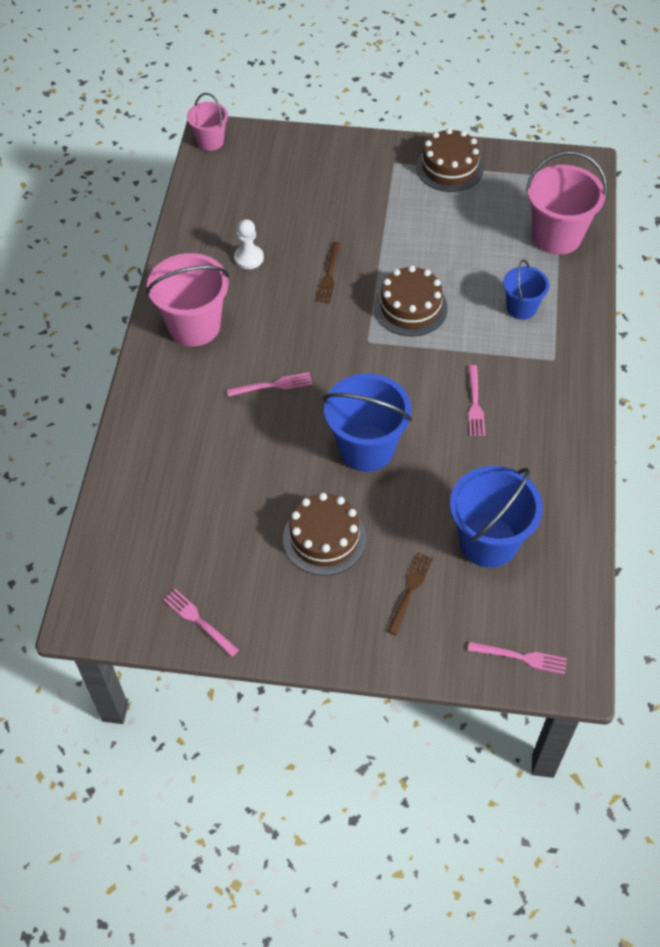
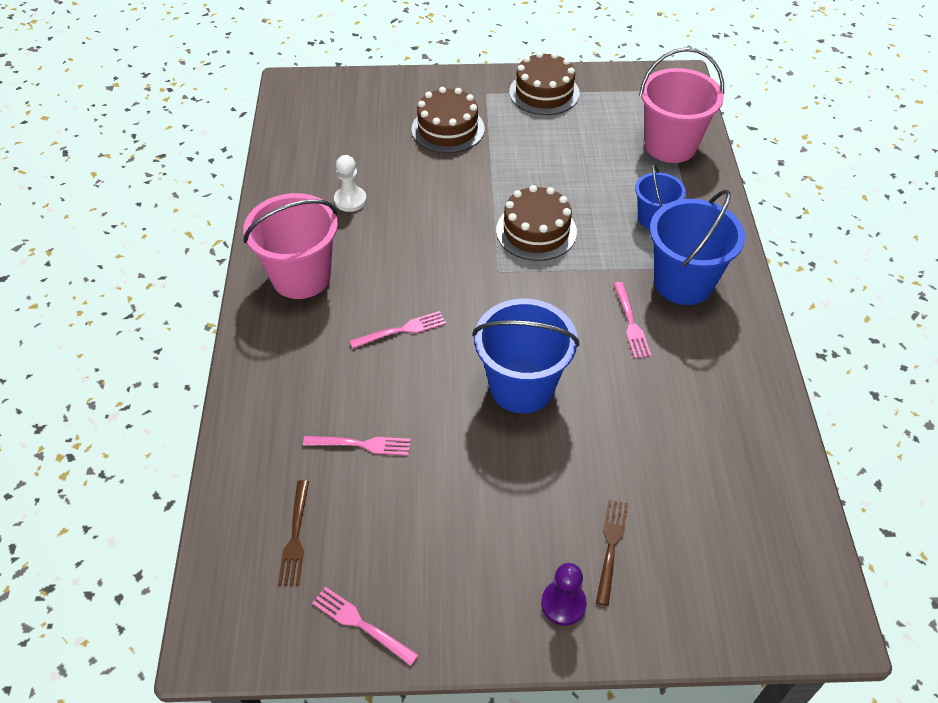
camera: 10 degrees left, 5 degrees down
pink bucket [187,93,228,151] -> none
brown cake [283,493,367,576] -> brown cake moved to [411,87,484,153]
brown fork [316,242,341,303] -> brown fork moved to [278,480,309,586]
blue bucket [450,466,543,568] -> blue bucket moved to [650,189,745,305]
pink fork [468,641,567,675] -> pink fork moved to [303,436,411,456]
none -> purple pawn [541,563,587,626]

